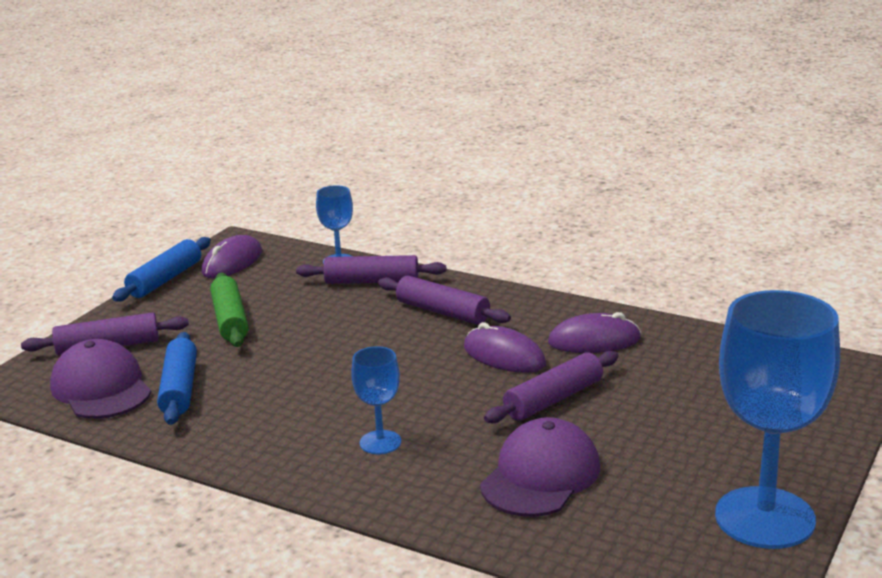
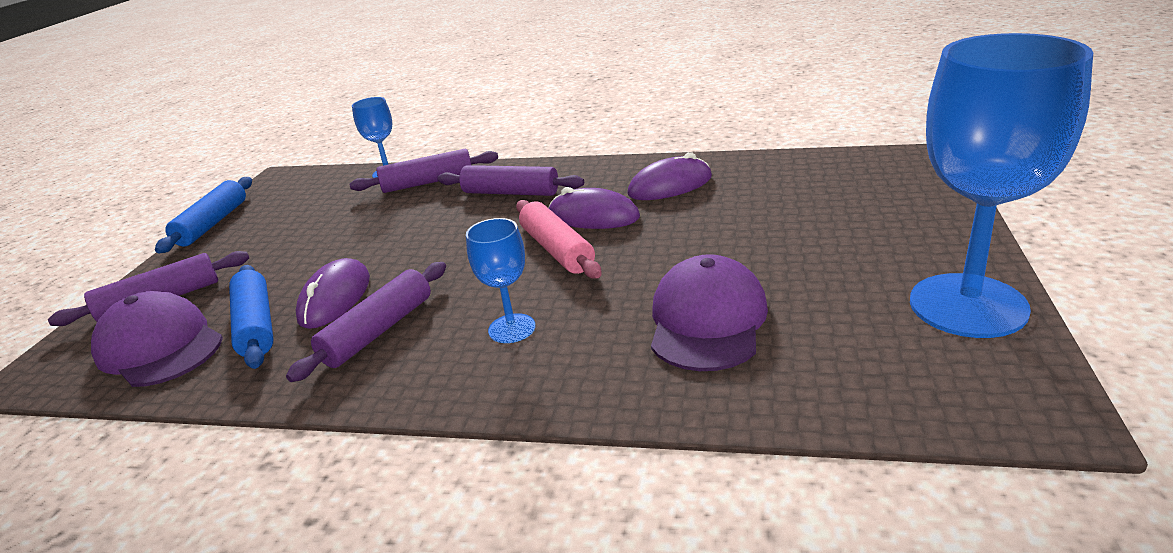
camera: 15 degrees left, 5 degrees up
purple mouse [202,235,262,278] -> purple mouse moved to [296,258,370,329]
green rolling pin [210,273,249,347] -> none
purple rolling pin [484,351,618,423] -> purple rolling pin moved to [286,262,446,382]
none -> pink rolling pin [516,200,602,279]

